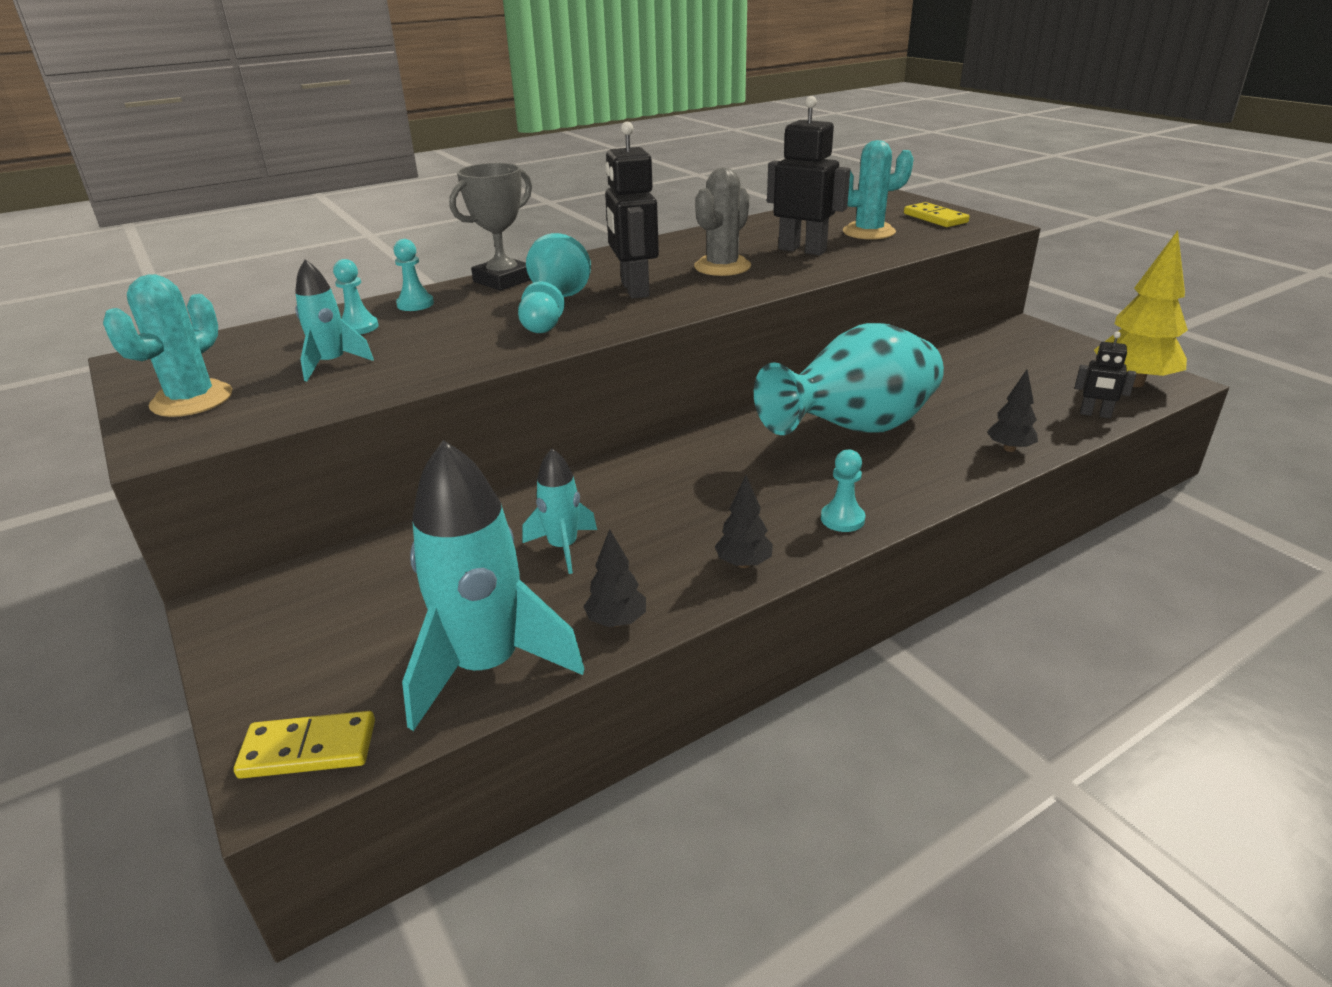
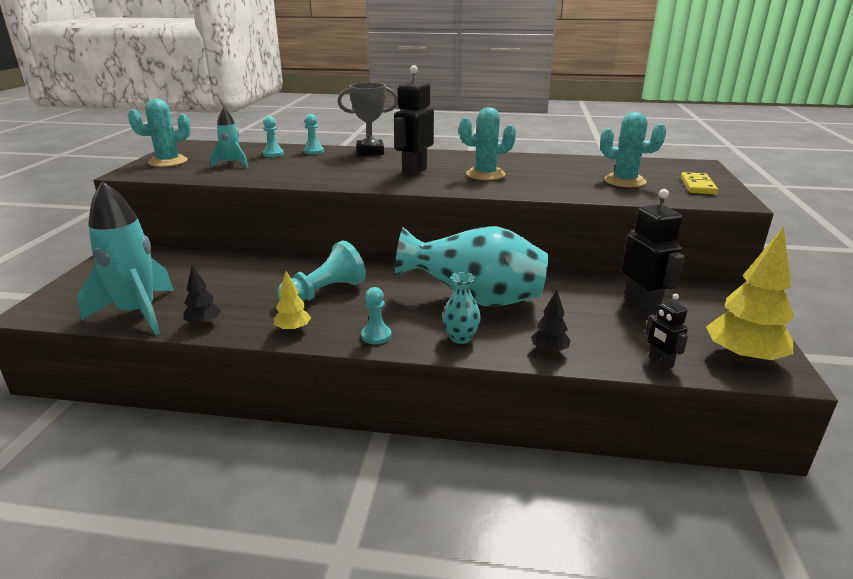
camera: 40 degrees right, 5 degrees down
yellow domino [234,711,375,779] -> none
turquoise pawn [518,233,591,333] -> turquoise pawn moved to [278,240,366,302]
turquoise rocket [522,448,597,574] -> none
grey cactus [694,168,751,276] -> turquoise cactus [459,107,516,180]
black tree [715,475,773,568] -> yellow tree [274,271,311,332]
black robot [767,96,850,255] -> black robot moved to [621,189,685,317]
none -> turquoise vase [442,272,481,344]

